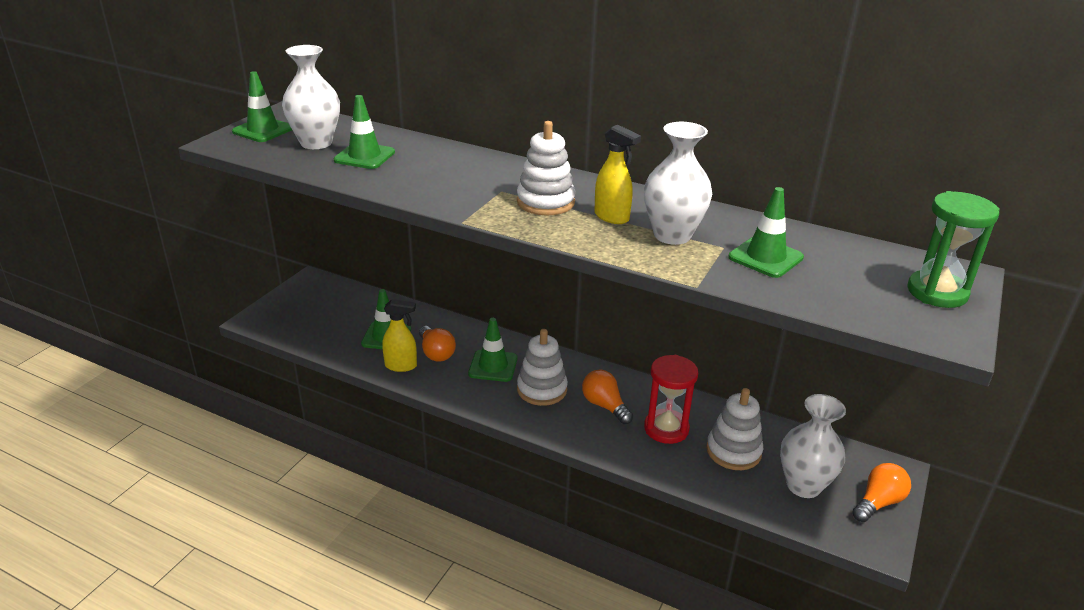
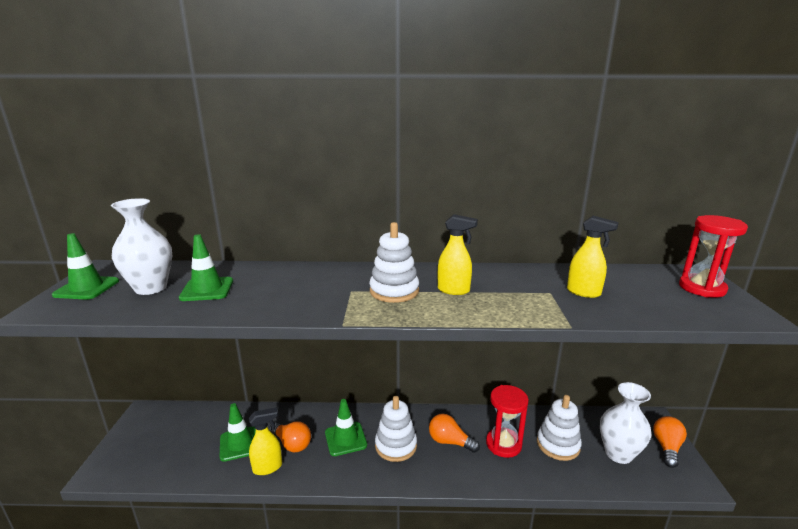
camera: 25 degrees left, 10 degrees down
white vase [644,122,712,245] -> none
green traffic cone [728,187,804,278] -> yellow spray bottle [567,216,619,298]
green hourglass [907,191,1000,308] -> red hourglass [679,215,748,298]

